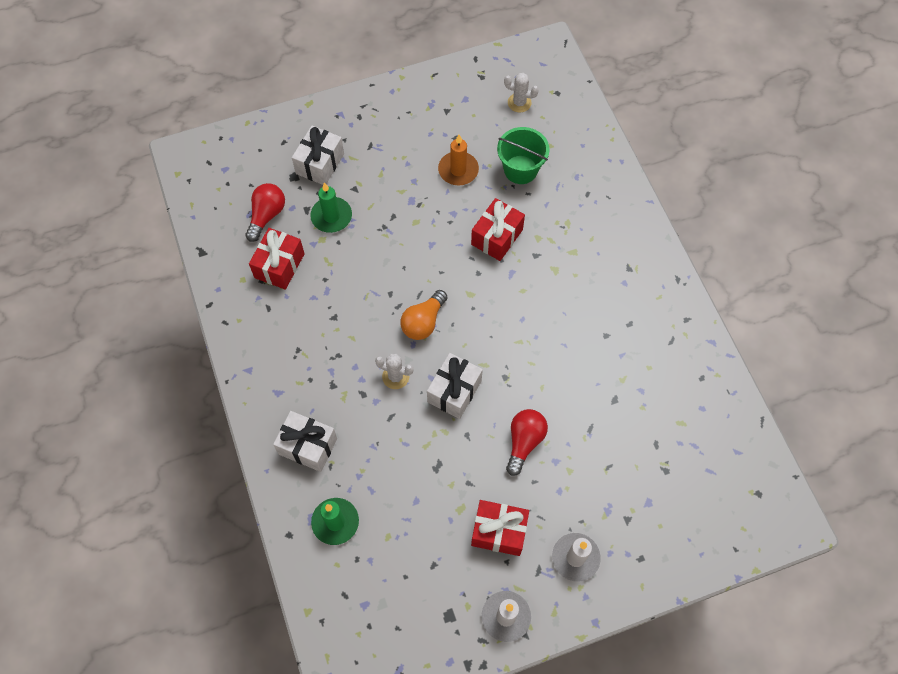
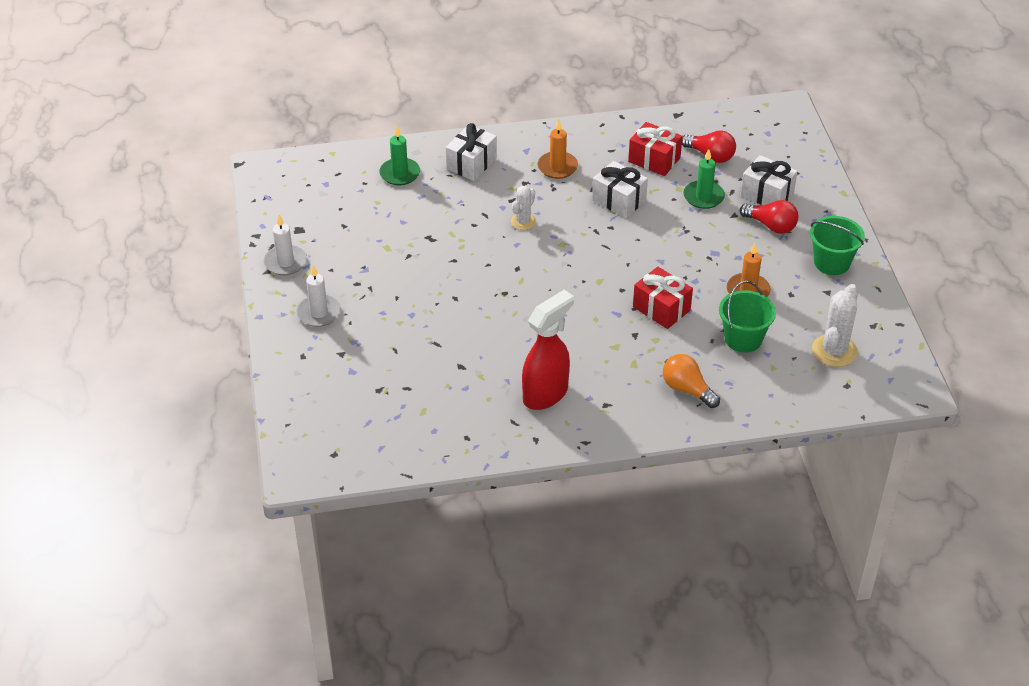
camera: 100 degrees right, 20 degrees down
orange light bulb [401,290,447,340] -> orange light bulb moved to [663,354,720,408]
white gift [427,353,483,419] -> white gift moved to [592,161,648,218]
red gift [471,500,529,556] -> none
white cactus [504,73,539,113] -> white cactus [812,284,858,367], size x1.64
red light bulb [506,409,548,476] -> red light bulb moved to [740,200,798,234]
none -> red spray bottle [522,290,574,410]
none -> orange candle [538,120,578,179]
none -> green bucket [810,216,865,275]

